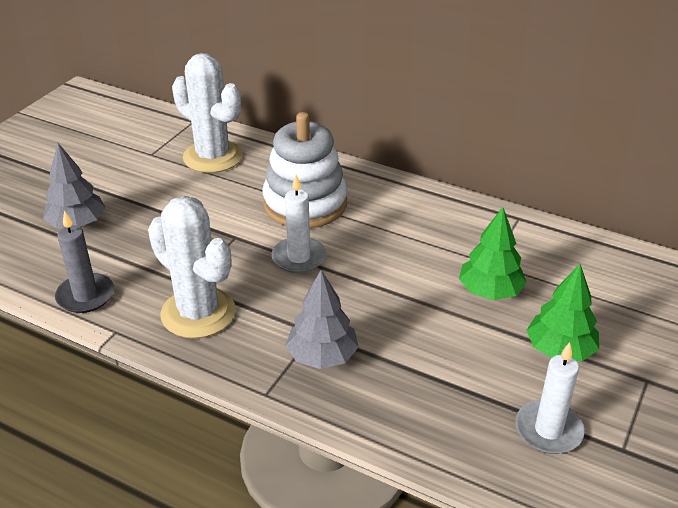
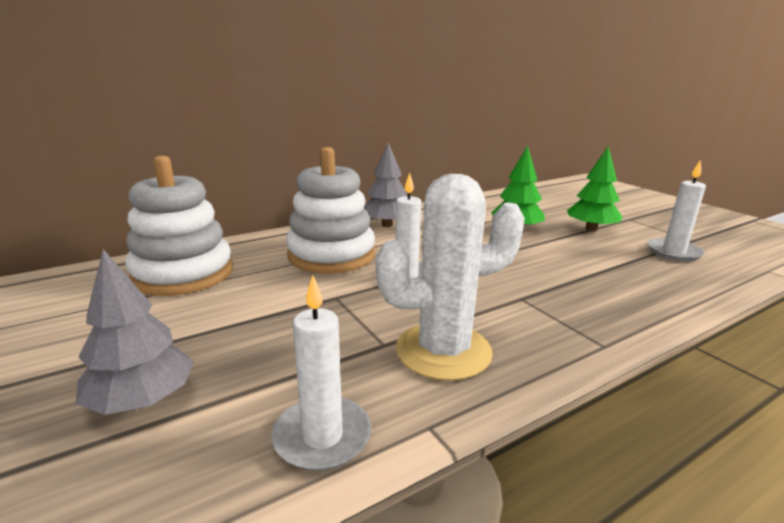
camera: 60 degrees left, 15 degrees down
grey candle [55,211,114,313] -> white candle [272,275,371,471]
white cactus [172,53,243,173] -> white stacking toy [125,156,233,296]
grey tree [285,270,359,369] -> grey tree moved to [364,142,408,227]

